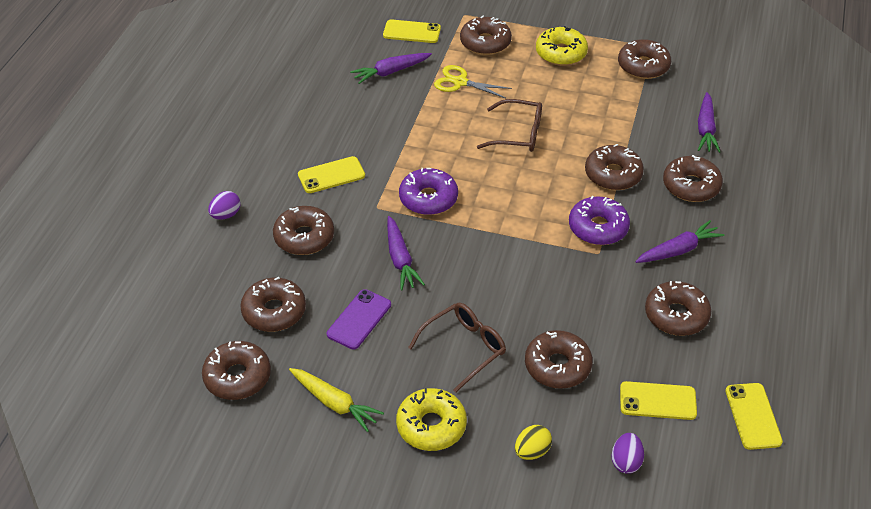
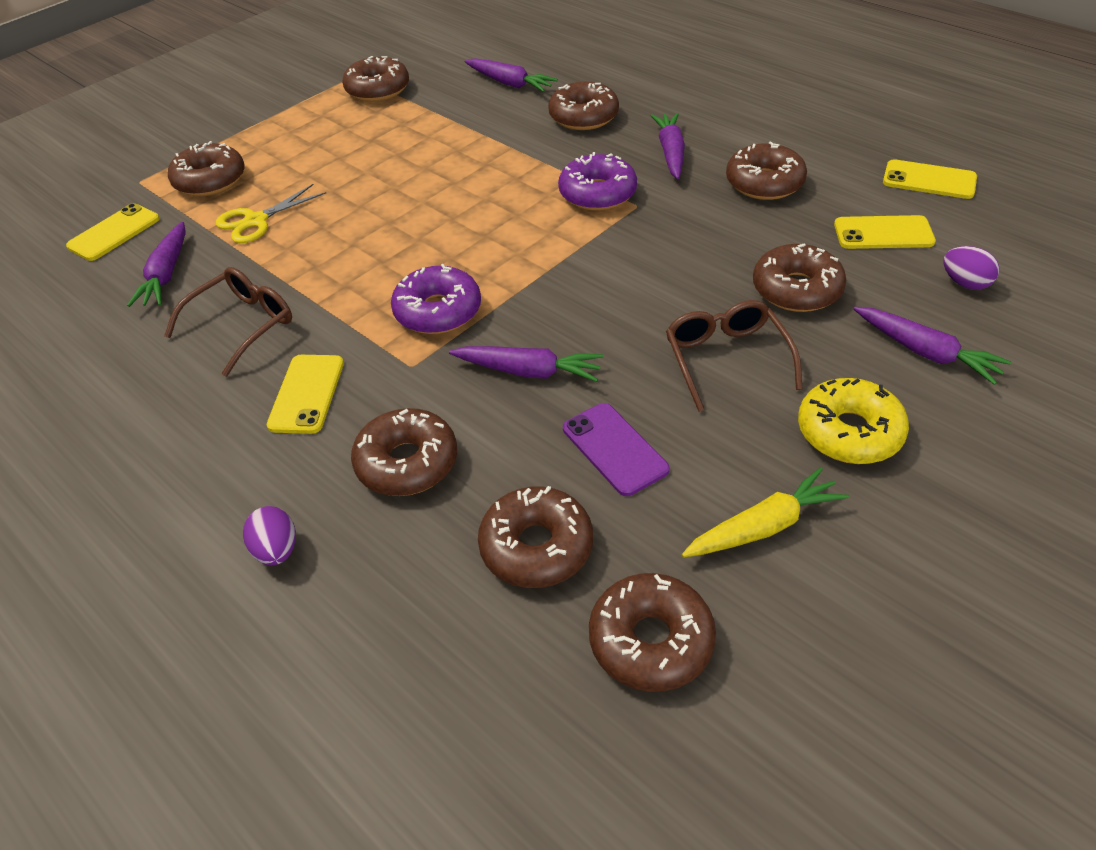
camera: 60 degrees left, 0 degrees up
brown glasses [477,99,542,152] -> brown glasses moved to [164,267,292,377]
yellow egg [515,425,552,460] -> purple carrot [854,307,1011,385]
yellow donut [536,26,588,66] -> none
brown donut [585,144,644,190] -> none
yellow phone [620,381,697,420] -> yellow phone turned 60 degrees clockwise [834,215,936,249]

